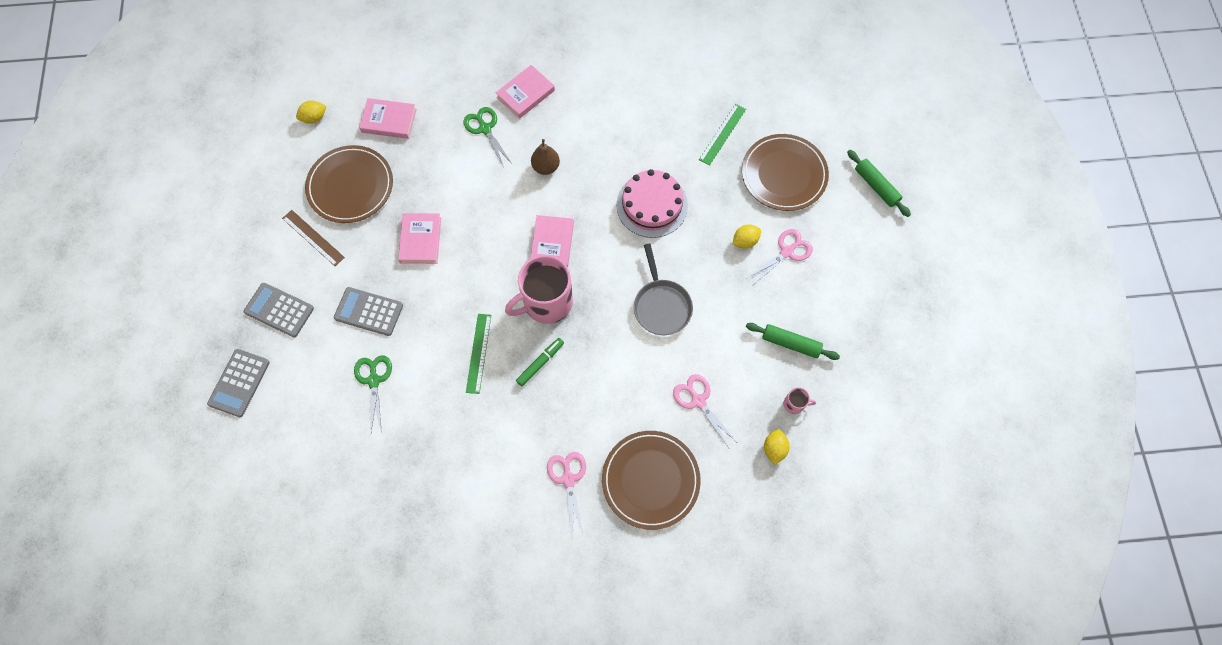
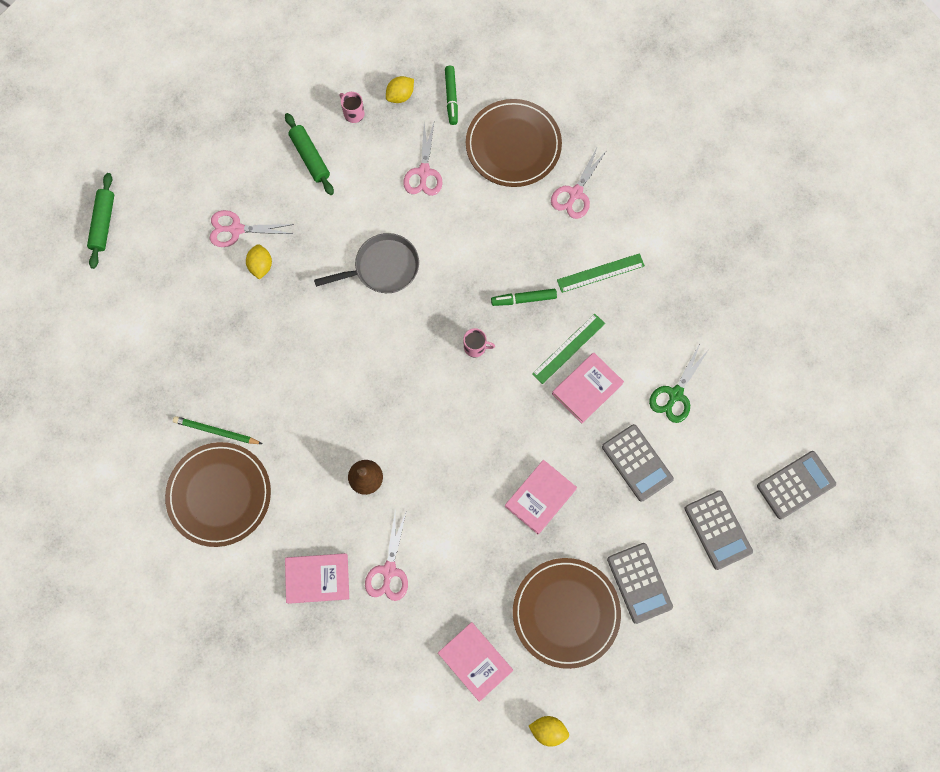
camera: 140 degrees left, 5 degrees up
brown ruler [282,210,345,266] -> grey calculator [607,543,673,624]
green scissors [463,107,511,167] -> pink scissors [365,508,408,601]
pink mug [505,255,573,324] -> pink mug [463,328,495,358], size x0.41
pink book [530,215,574,267] -> pink book moved to [552,353,624,423]
pink cake [616,169,688,238] -> none
grey pan [634,244,693,335] -> grey pan turned 45 degrees clockwise [314,233,419,293]
green ruler [699,104,746,166] -> green ruler moved to [557,253,645,293]
yellow lemon [732,225,761,249] -> yellow lemon turned 75 degrees clockwise [246,244,272,280]
brown plate [742,134,829,211] -> brown plate moved to [165,442,271,547]
none -> green pencil [173,416,262,444]
none -> green marker [445,66,458,125]

